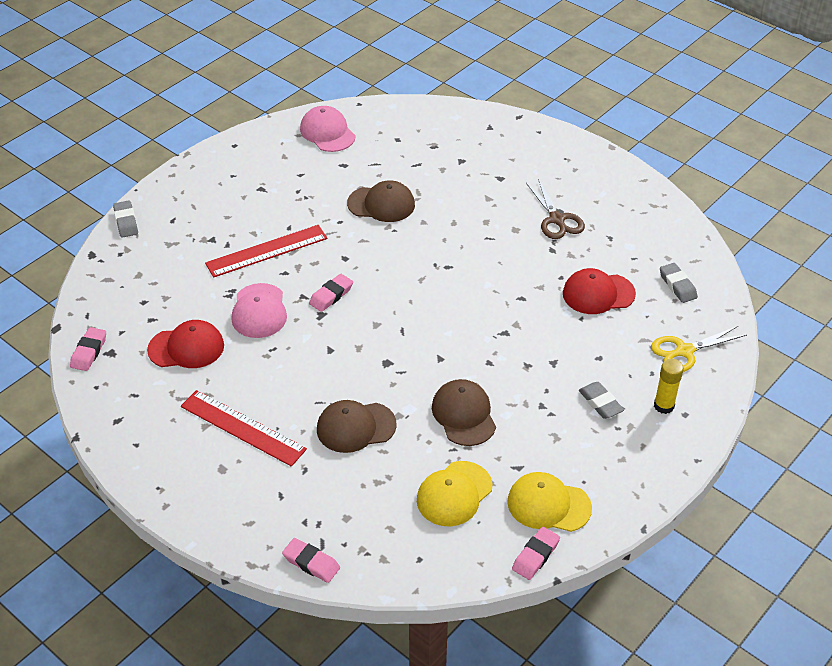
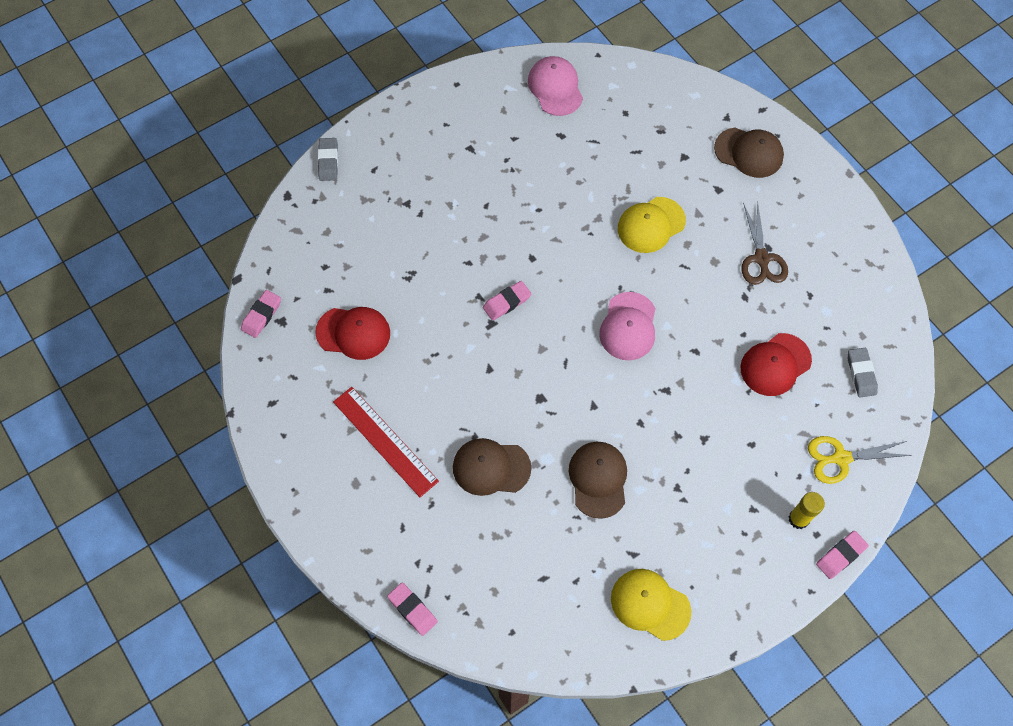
camera: 15 degrees right, 20 degrees up
red ruler [205,225,328,278] -> none
pink cap [232,283,287,338] -> pink cap moved to [599,292,656,360]
brown cap [347,180,415,222] -> brown cap moved to [714,127,784,178]
yellow cap [417,461,493,527] -> yellow cap moved to [618,197,686,253]
pink eraser [512,527,560,580] -> pink eraser moved to [816,531,869,579]
red cap [563,268,636,314] -> red cap turned 45 degrees counterclockwise [740,333,812,396]
grey eraser [579,382,624,419] -> none

